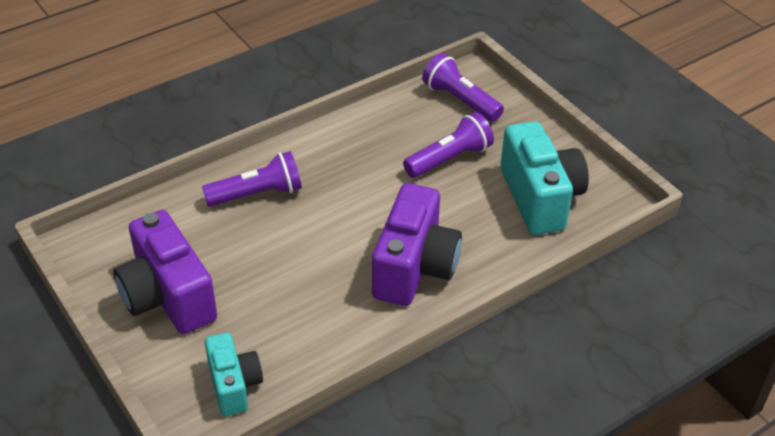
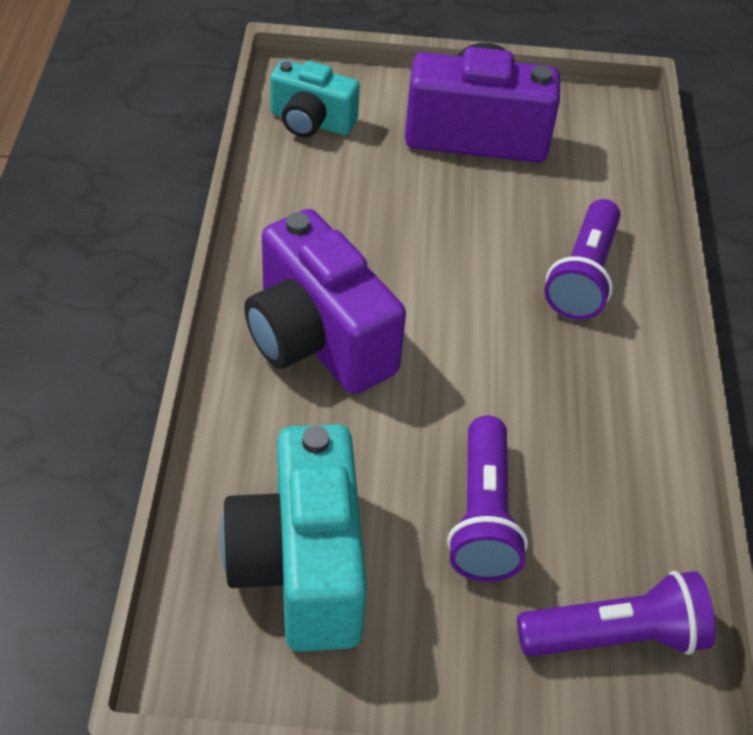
camera: 125 degrees right, 5 degrees up
turquoise camera [500,121,589,235] -> turquoise camera turned 60 degrees clockwise [221,424,367,652]

